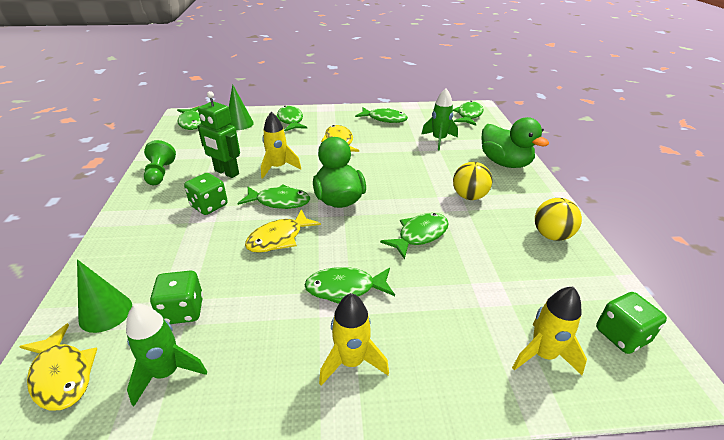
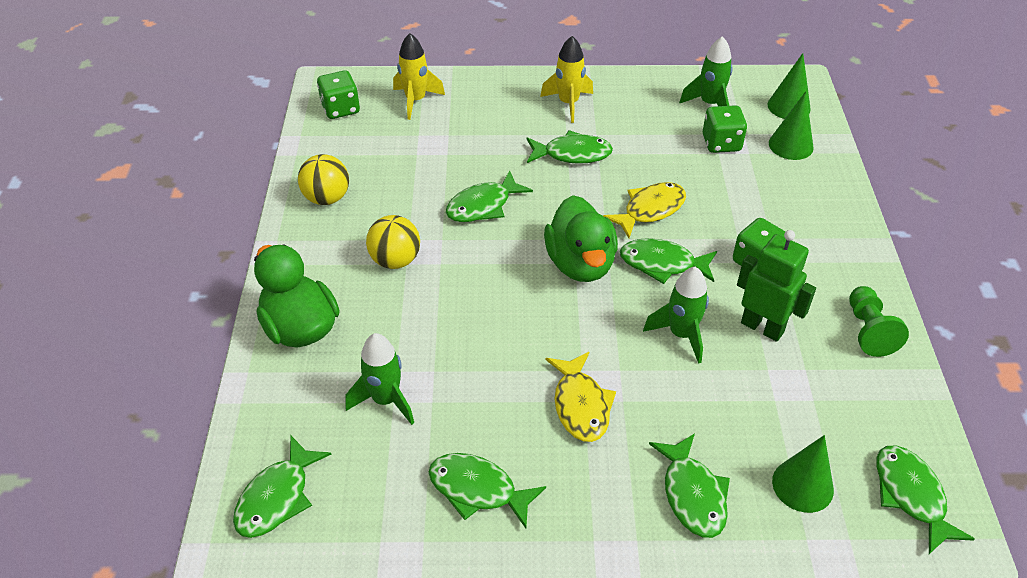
camera: 175 degrees left, 10 degrees up
yellow fish [19,323,97,411] -> green cone [767,53,811,119]
yellow rocket [261,112,301,179] -> green rocket [643,267,709,364]

